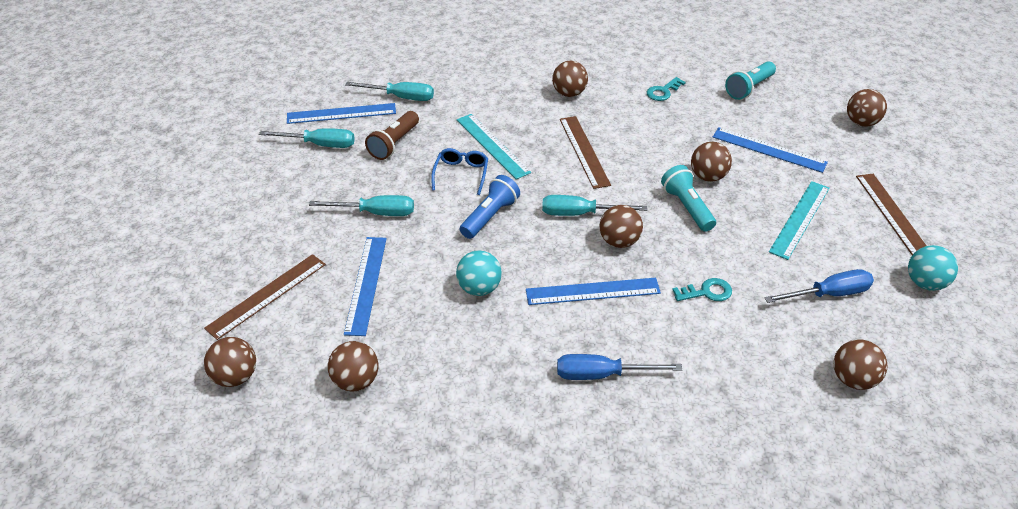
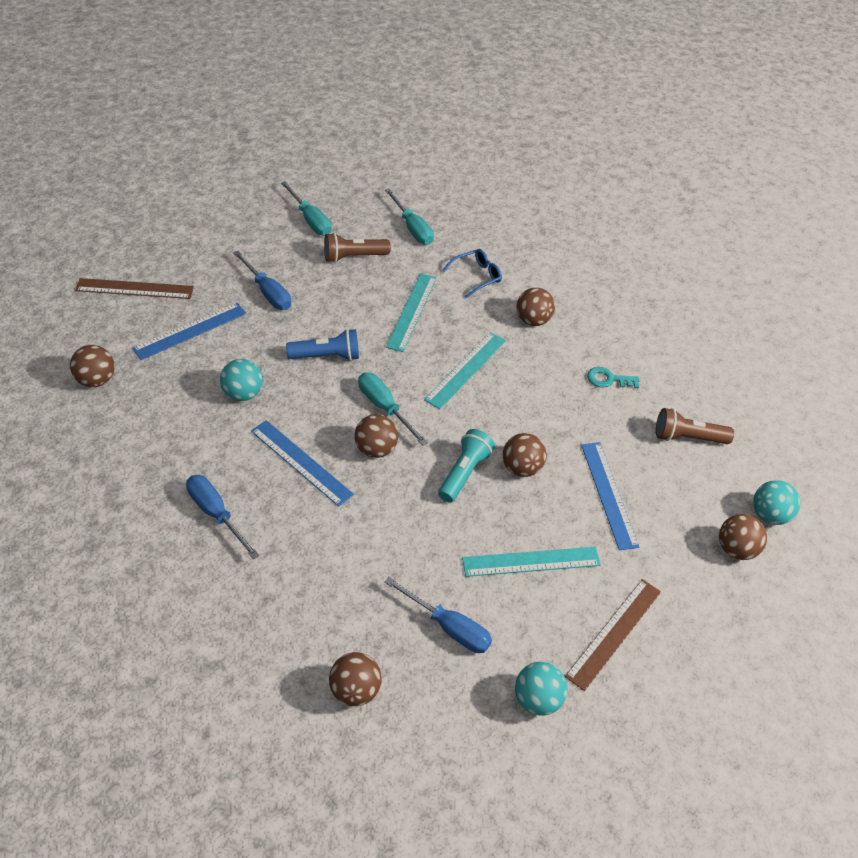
camera: 45 degrees right, 5 degrees up
brown ball [204,337,256,387] -> none
blue ruler [287,103,396,124] -> none
turquoise screwdriver [309,195,414,216] -> blue screwdriver [233,251,291,310]
blue glasses [431,148,488,195] -> blue glasses moved to [442,249,502,298]
brown ruler [560,116,611,189] -> turquoise ruler [424,332,506,409]
turquoise key [672,278,732,301] -> none
turquoise flashlight [725,61,776,100] -> brown flashlight [656,408,734,444]
none -> turquoise ball [753,480,800,525]

